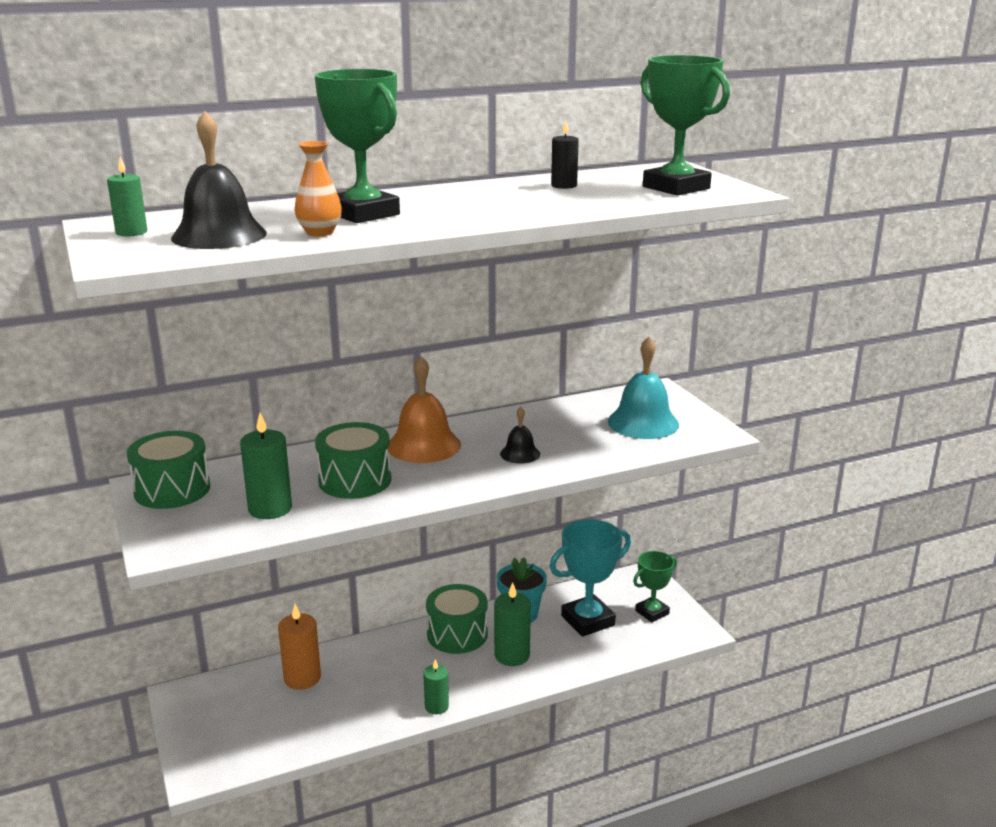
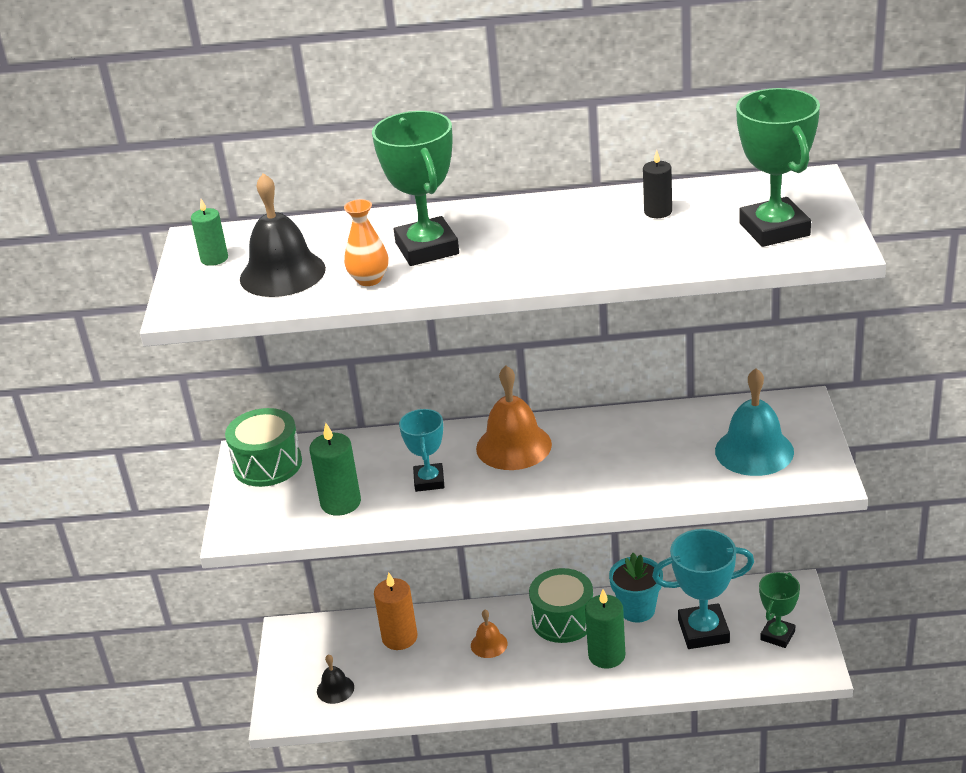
camera: 25 degrees right, 10 degrees up
green drum [315,422,392,499] -> turquoise trophy [399,409,444,492]
green candle [423,659,449,714] -> none
black bell [500,407,540,464] -> black bell moved to [317,655,354,704]
green trophy [633,551,677,622] -> green trophy turned 45 degrees counterclockwise [759,572,800,648]
none -> orange bell [471,610,508,658]

